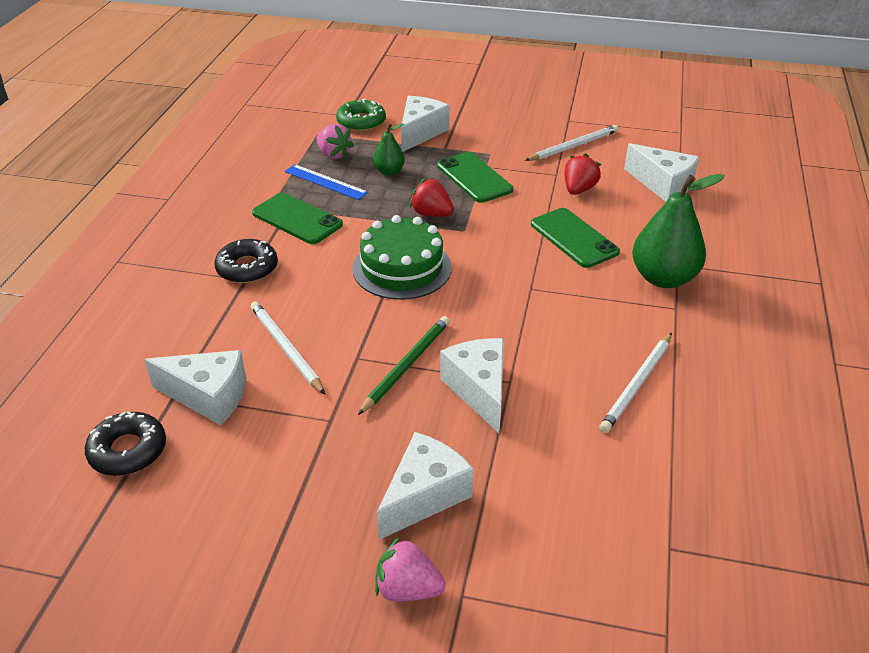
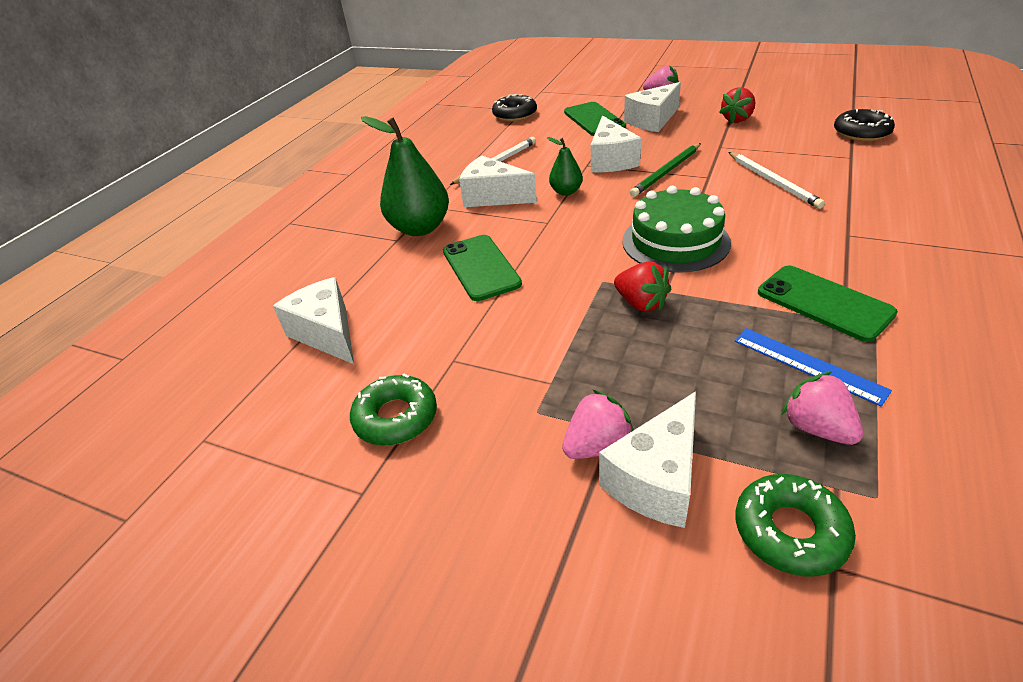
camera: 165 degrees left, 0 degrees up
white cheese [144,350,246,425] -> white cheese moved to [459,156,537,207]
black donut [214,239,278,283] -> black donut moved to [492,94,537,121]
green pear [373,123,405,175] -> green pear moved to [547,137,583,196]
green phone [437,152,513,203] -> green phone moved to [564,102,626,136]
white pencil [525,125,618,161] -> green donut [350,374,437,446]
red strawberry [564,153,601,195] -> red strawberry moved to [719,87,755,124]
none -> pink strawberry [562,389,634,459]

